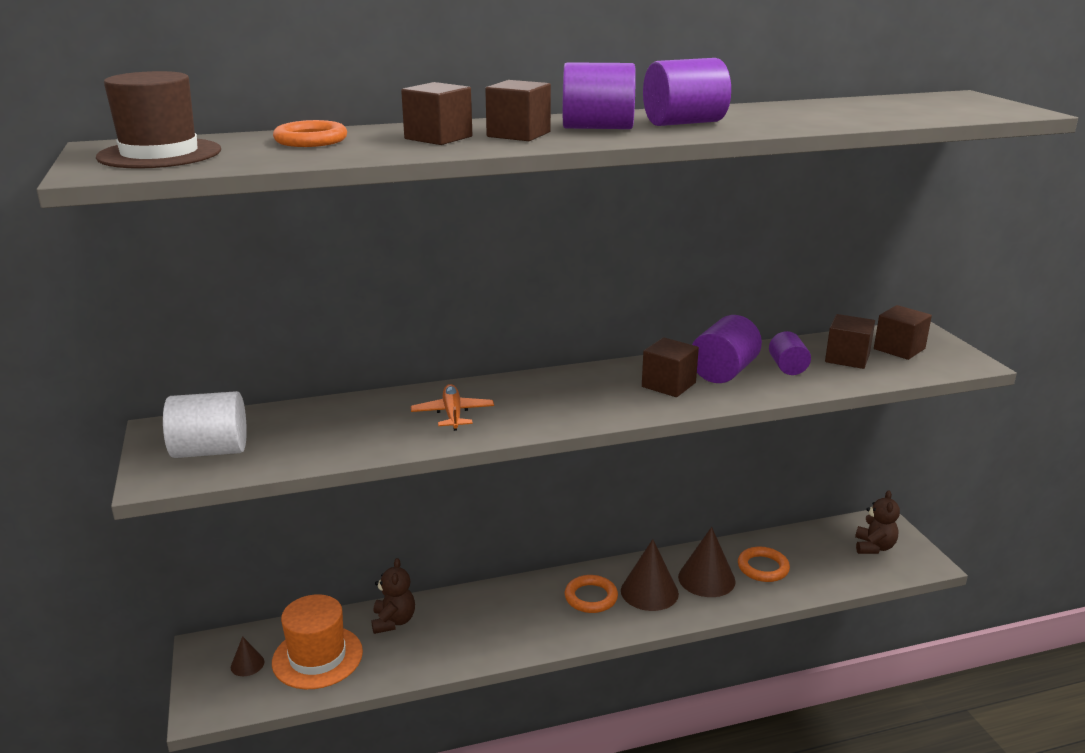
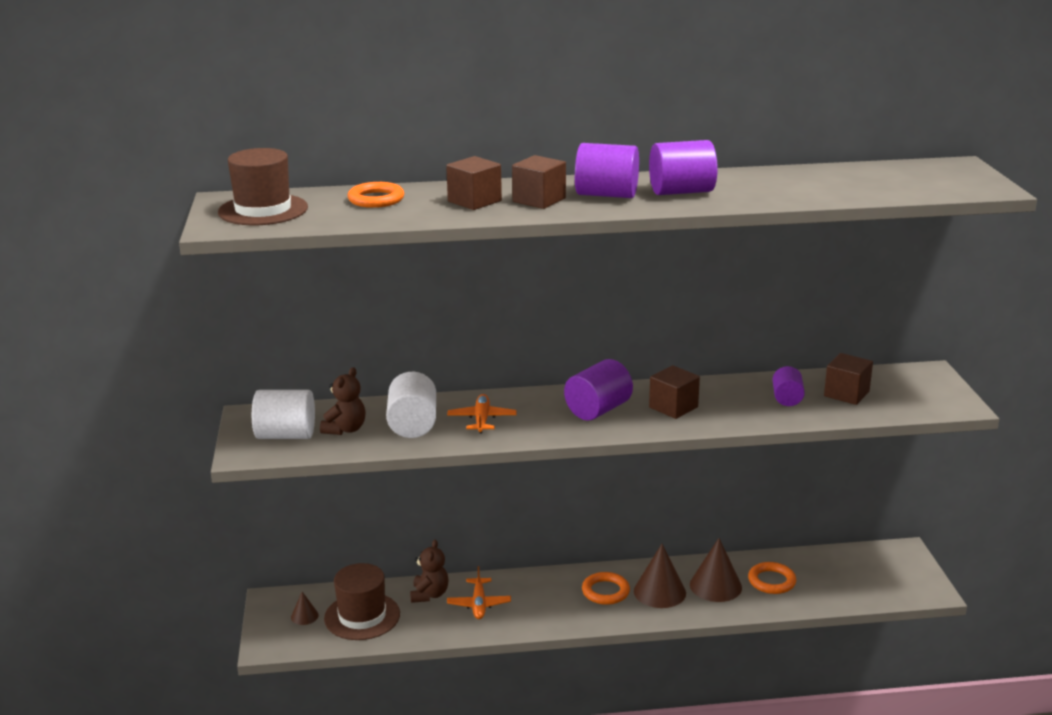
camera: 10 degrees right, 0 degrees up
orange hat [272,594,363,689] -> brown hat [324,563,400,640]
purple cylinder [692,315,762,383] -> purple cylinder moved to [564,359,633,421]
brown teddy bear [855,490,900,554] -> brown teddy bear moved to [320,367,366,435]
brown cube [874,305,932,360] -> none
none -> white cylinder [386,372,436,438]
none -> orange plane [447,566,511,619]

